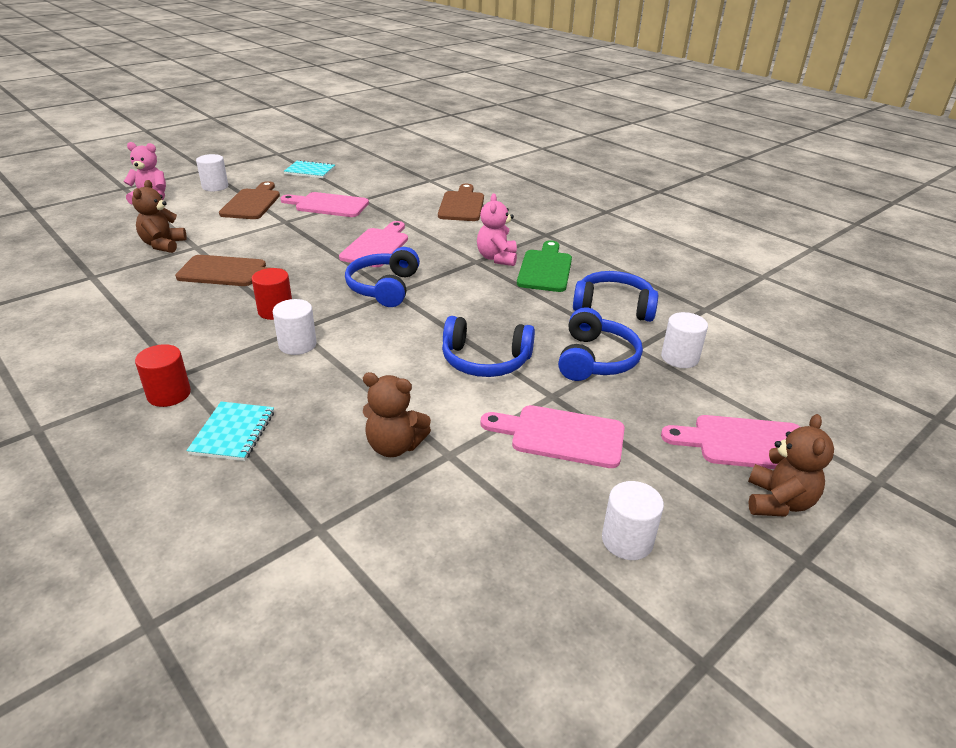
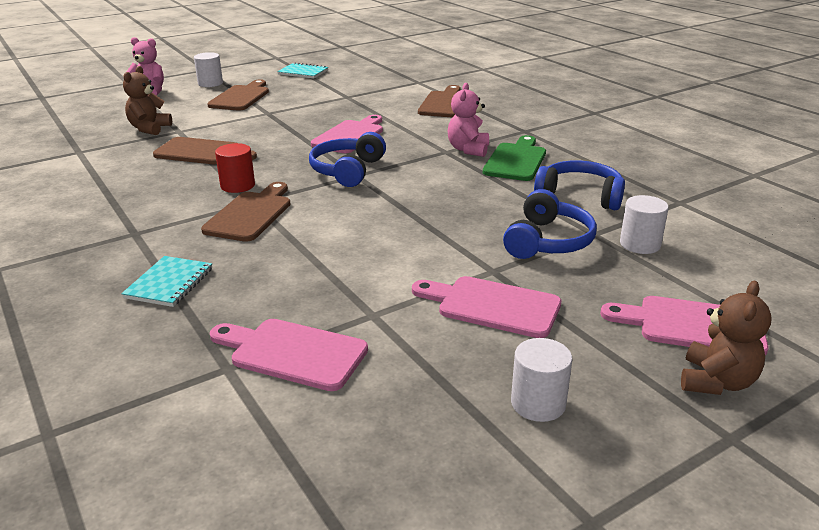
camera: 10 degrees right, 5 degrees down
red cylinder [135,344,191,407] -> none
white cylinder [273,299,317,355] -> brown cutting board [201,182,290,242]
pink cutting board [281,192,369,217] -> pink cutting board moved to [210,319,368,391]
brown teddy bear [363,372,431,457] -> none
blue headphones [442,316,535,377] -> none

